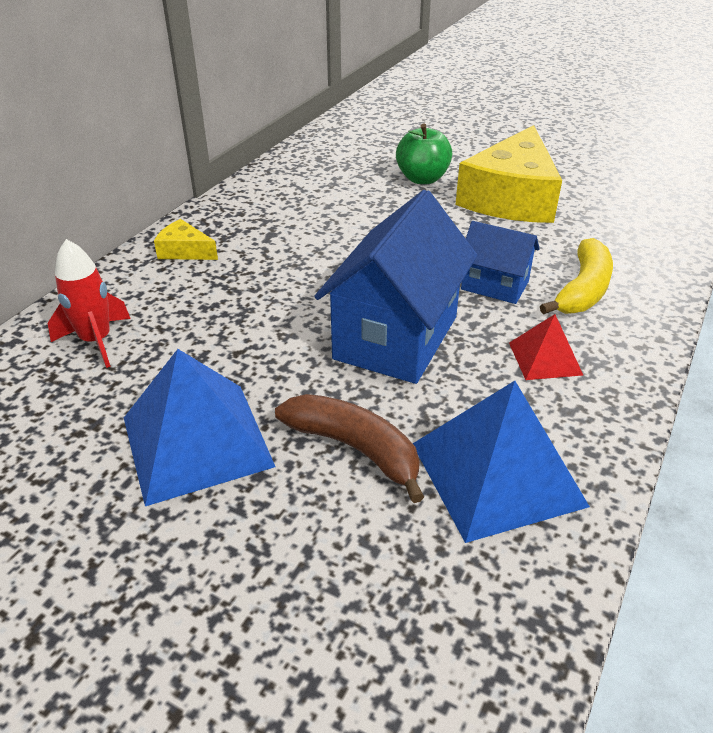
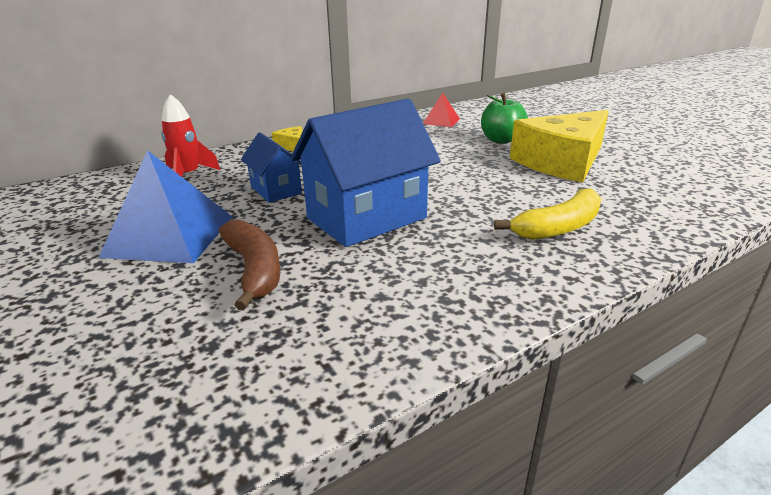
camera: 30 degrees right, 10 degrees down
blue pyramid [413,381,590,543] -> none
blue house [461,221,540,304] -> blue house moved to [241,133,302,203]
red pyramid [509,314,583,380] -> red pyramid moved to [423,93,460,127]

